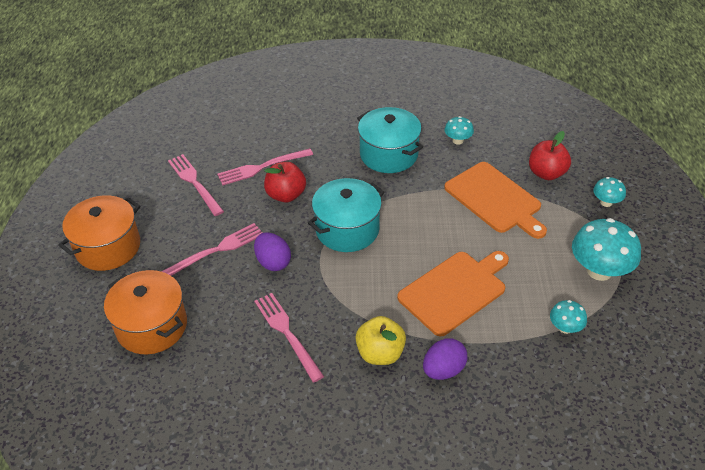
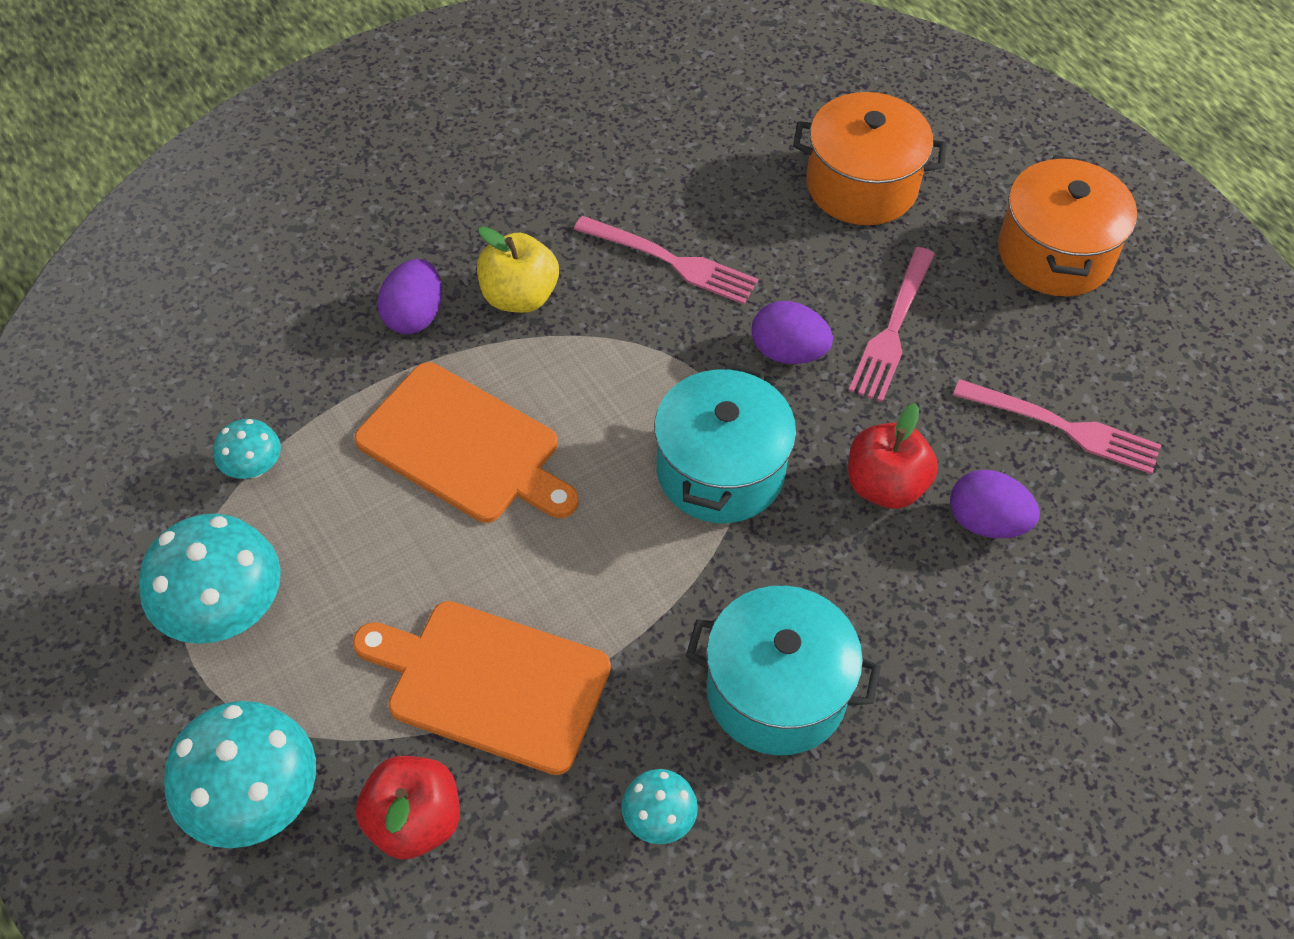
camera: 145 degrees right, 10 degrees up
pink fork [217,148,313,186] -> purple egg [950,470,1040,538]
orange cutting board [397,251,509,336] -> orange cutting board turned 75 degrees counterclockwise [354,362,578,523]
turquoise mushroom [593,177,626,207] -> turquoise mushroom [164,701,316,848], size x1.93

